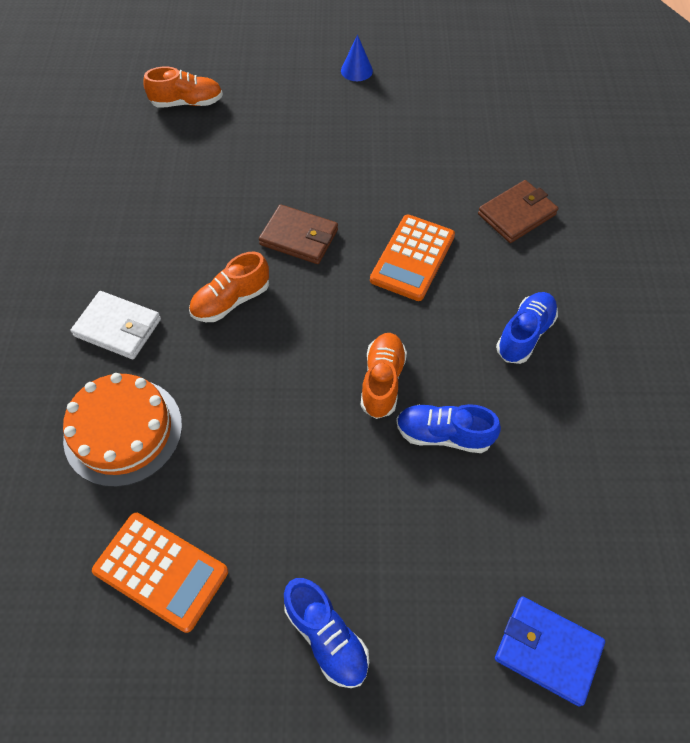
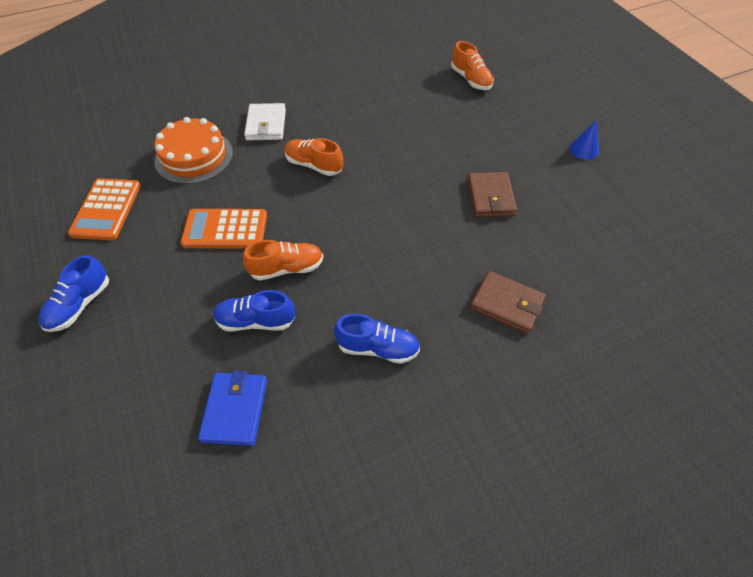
camera: 65 degrees right, 5 degrees down
brown wallet [259,204,338,264] -> brown wallet moved to [467,172,517,217]
orange calculator [370,215,455,301] -> orange calculator moved to [181,209,267,248]
blue shoe [396,404,501,453] -> blue shoe turned 75 degrees counterclockwise [213,290,295,332]
blue wallet [495,596,605,707] -> blue wallet moved to [198,370,267,446]

